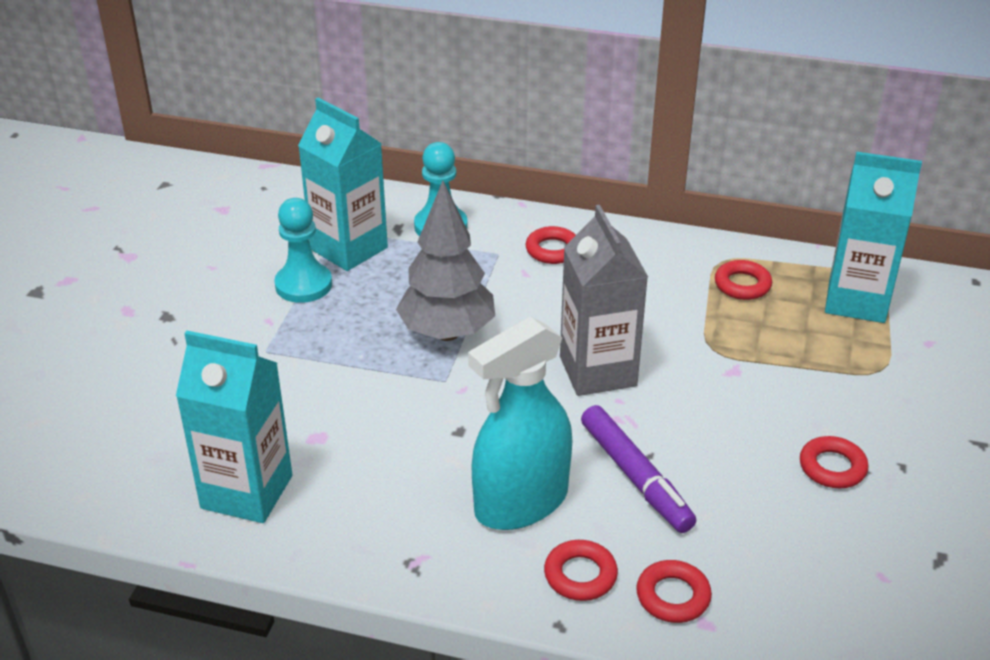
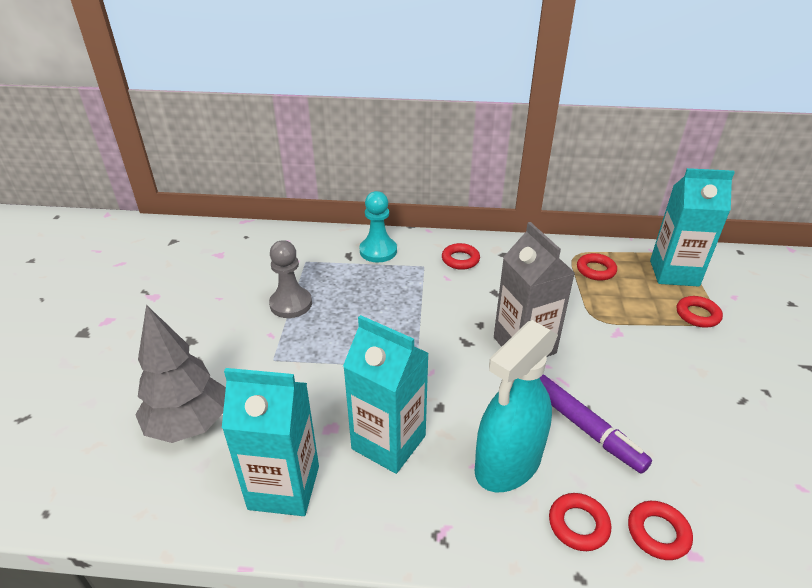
camera: 10 degrees left, 0 degrees up
turquoise pawn [274,198,332,303] -> grey pawn [269,240,312,318]
turquoise carton [298,98,388,271] -> turquoise carton moved to [343,315,429,474]
grey tree [396,181,495,341] -> grey tree moved to [135,305,226,443]
red ring [800,436,869,488] -> red ring moved to [677,296,723,328]

